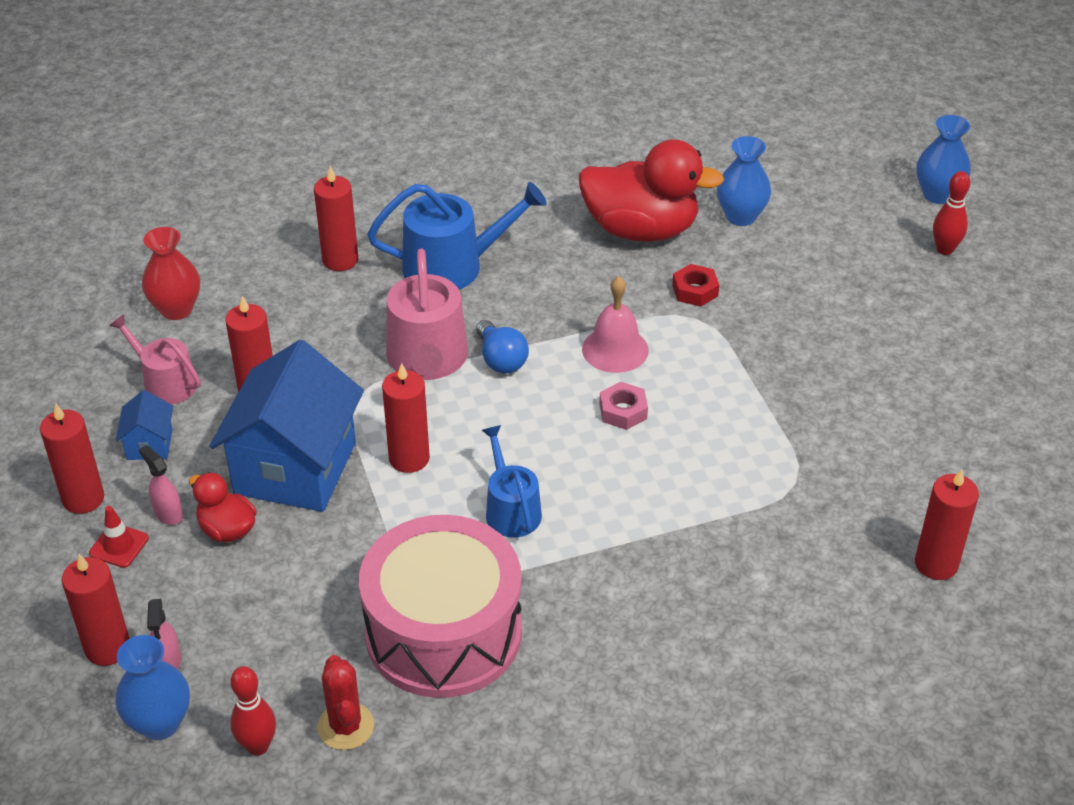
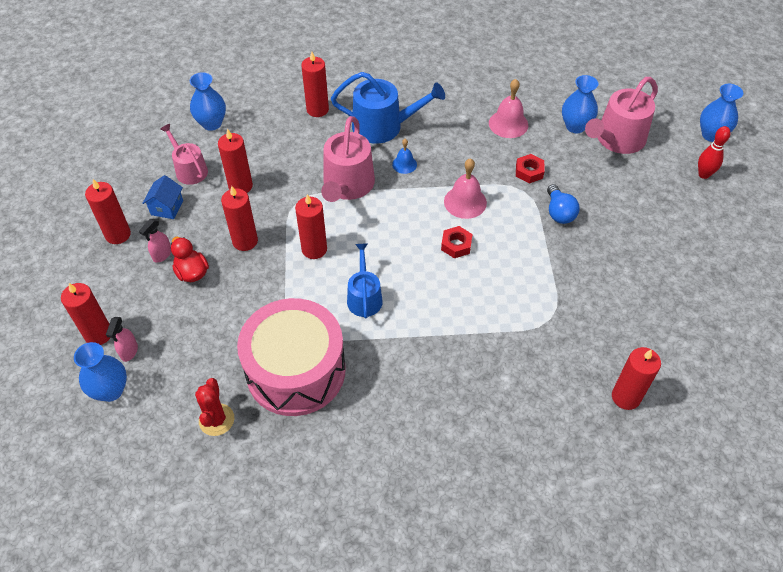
camera: 15 degrees right, 10 degrees up
red traffic cone [89,506,149,568] -> none
pink spray bottle [139,445,183,525] -> pink spray bottle turned 120 degrees counterclockwise [139,219,171,263]
red vase [142,227,200,320] -> blue vase [190,72,226,131]
blue house [209,340,364,512] -> red candle [221,186,258,251]
red bowling pin [230,666,276,756] -> none
blue light bulb [476,320,529,374] -> blue light bulb moved to [547,184,580,224]
red duck [579,139,724,242] -> pink bell [489,79,528,138]
pink nut [599,382,648,430] -> red nut [441,226,472,258]
none -> blue bell [392,139,417,174]
none -> pink watering can [585,77,658,154]

